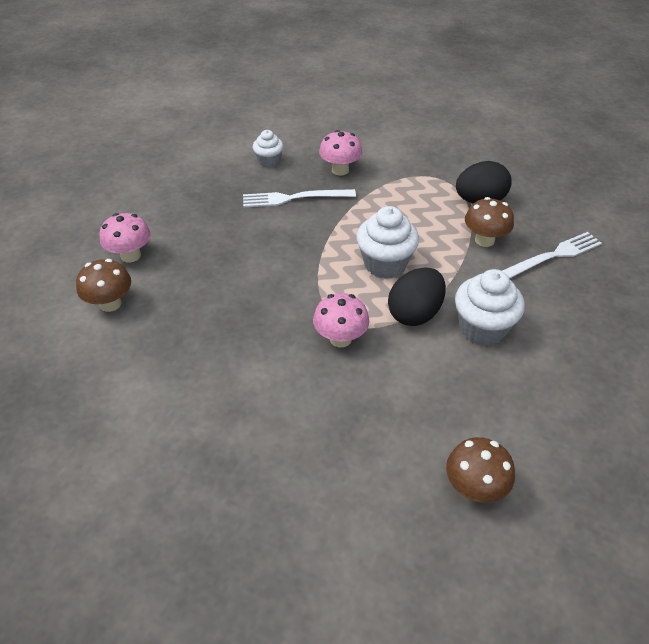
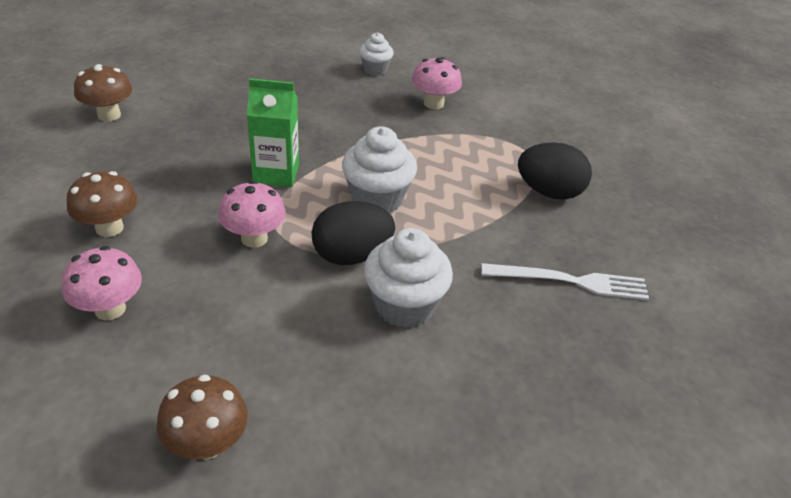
camera: 30 degrees right, 5 degrees down
pink mushroom [100,213,151,263] -> pink mushroom moved to [62,246,142,320]
white fork [243,189,356,207] -> none
brown mushroom [465,197,514,247] -> brown mushroom moved to [67,171,138,237]
none -> green carton [247,78,299,187]

